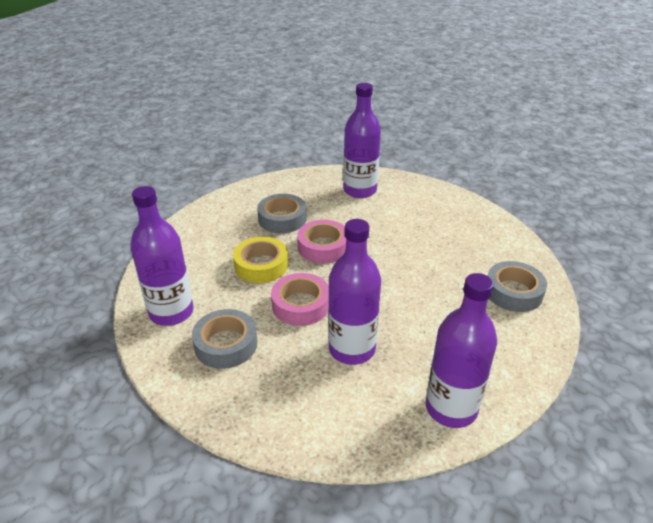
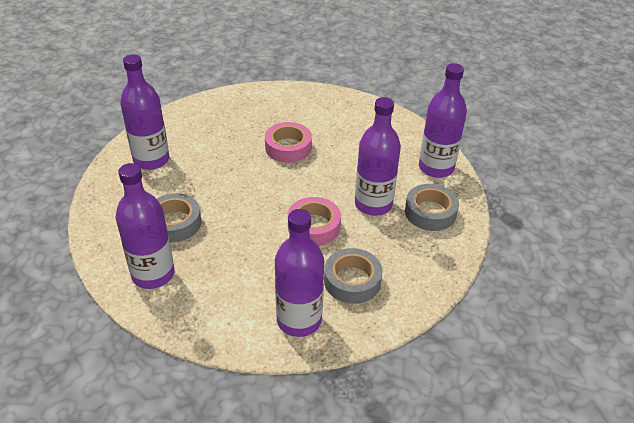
camera: 80 degrees left, 5 degrees up
yellow tape [233,237,288,283] -> none
pink tape [297,220,346,263] -> pink tape moved to [265,122,312,163]
grey tape [488,261,547,312] -> grey tape moved to [405,184,459,231]
none -> purple bottle [116,163,174,289]

